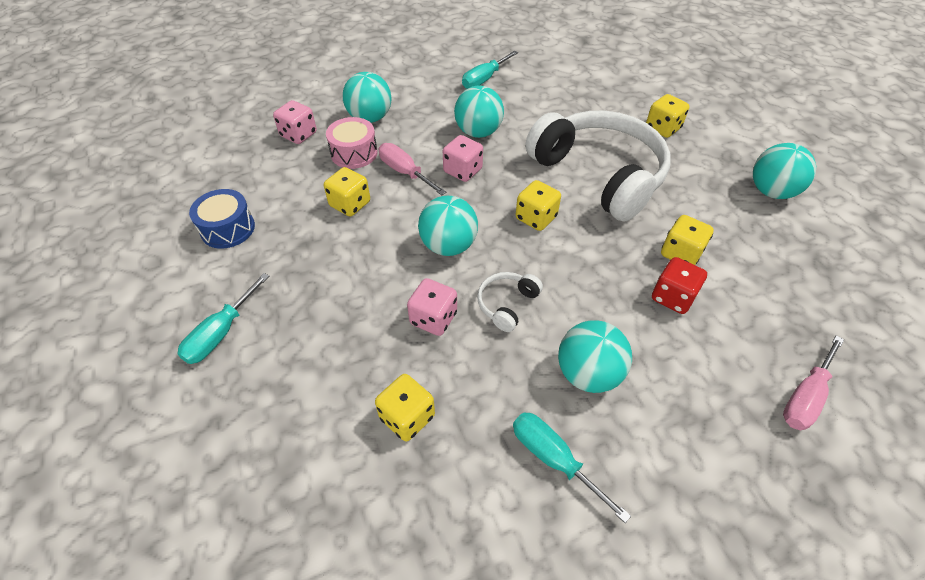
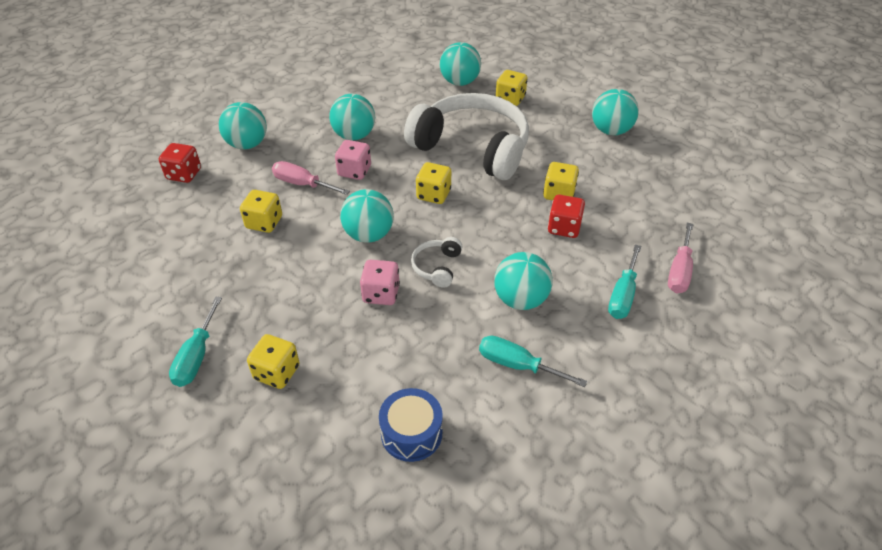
camera: 20 degrees left, 5 degrees down
blue drum [189,189,255,249] -> blue drum moved to [379,388,443,462]
pink dice [273,100,317,144] -> red dice [159,143,201,183]
pink drum [326,117,378,169] -> none
yellow dice [375,374,435,442] -> yellow dice moved to [247,334,300,389]
turquoise screwdriver [462,51,518,89] -> turquoise screwdriver moved to [608,244,641,319]
none -> turquoise ball [440,42,481,86]

